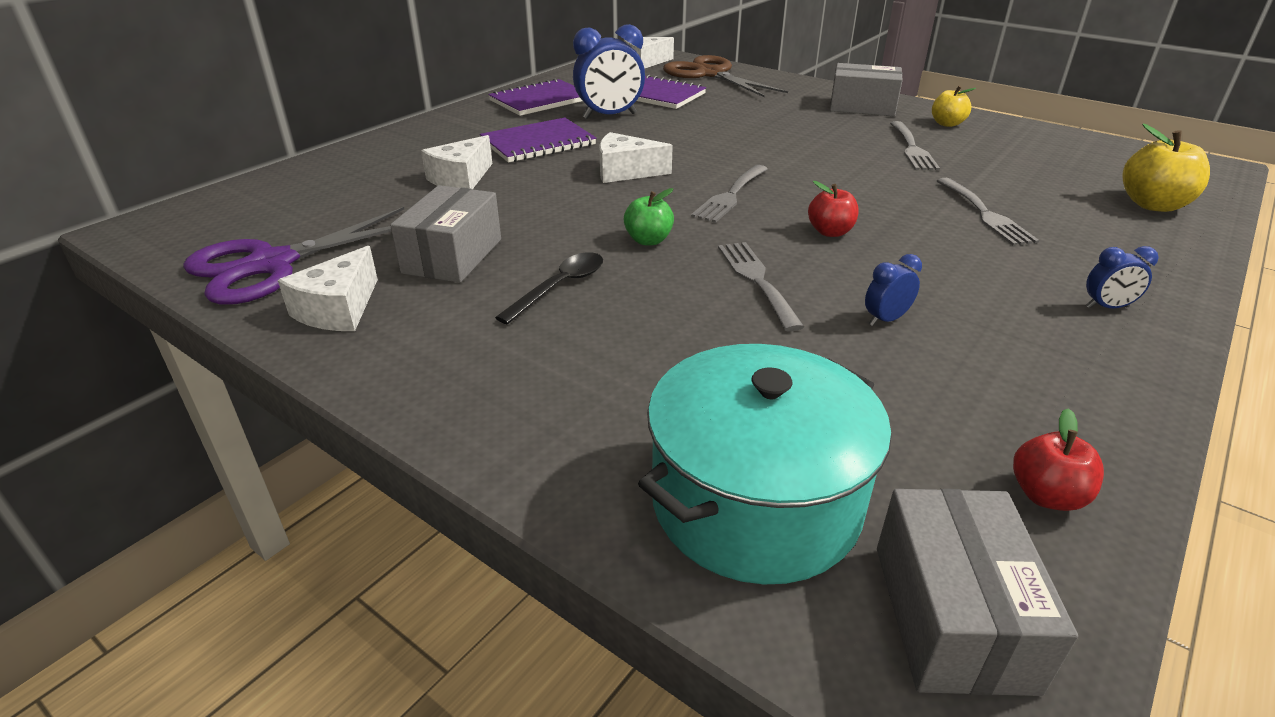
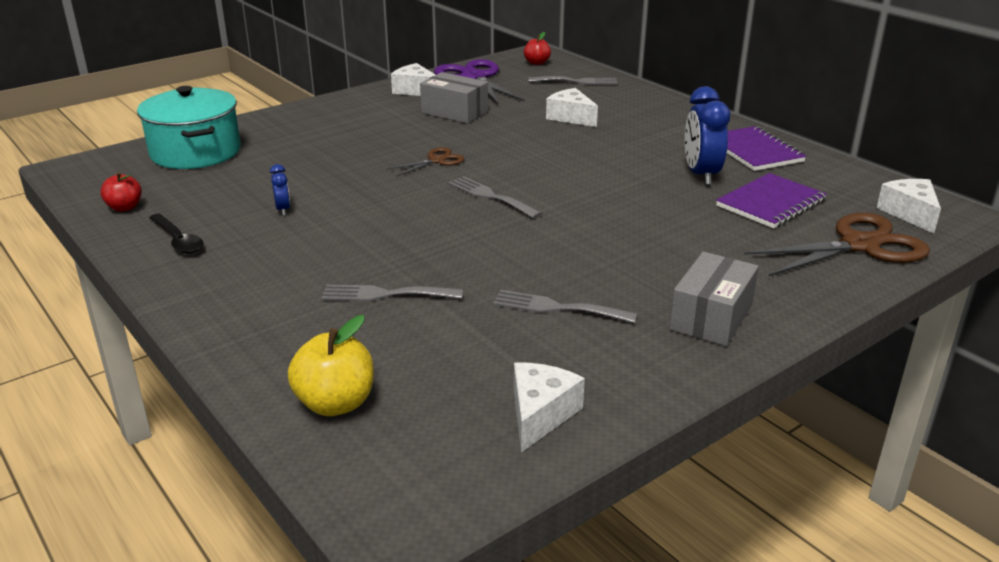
camera: 105 degrees right, 5 degrees down
purple notebook [480,118,596,163] -> none
black spoon [495,252,603,325] -> black spoon moved to [149,214,203,253]
white cheese [599,132,673,183] -> white cheese moved to [514,363,585,452]
green apple [624,188,674,245] -> brown scissors [387,147,464,177]
grey fork [718,242,804,332] -> grey fork moved to [529,76,617,85]
red apple [808,181,859,237] -> red apple moved to [524,32,551,65]
grey box [877,489,1078,696] -> none
yellow apple [932,86,976,127] -> none
blue clock [1086,246,1159,309] -> none

